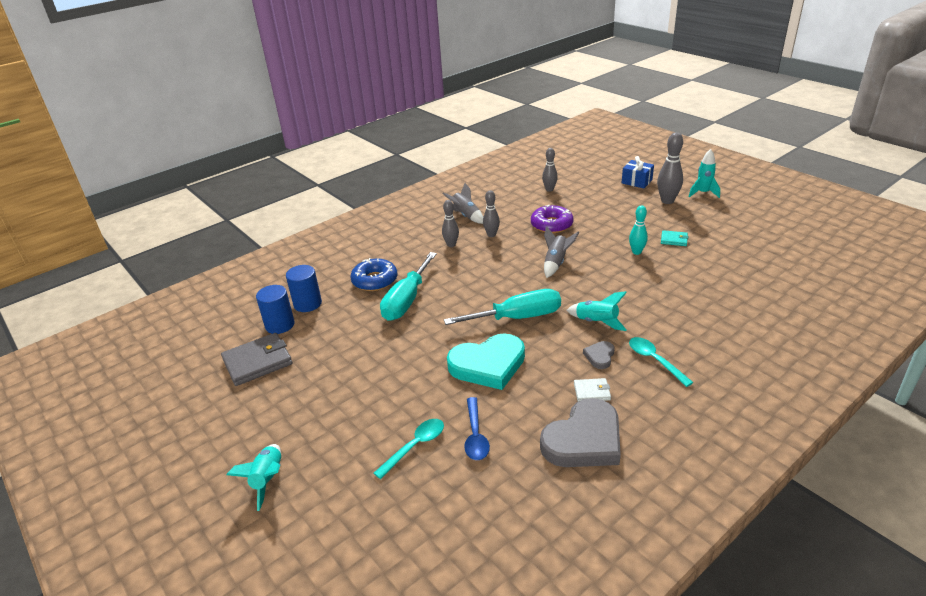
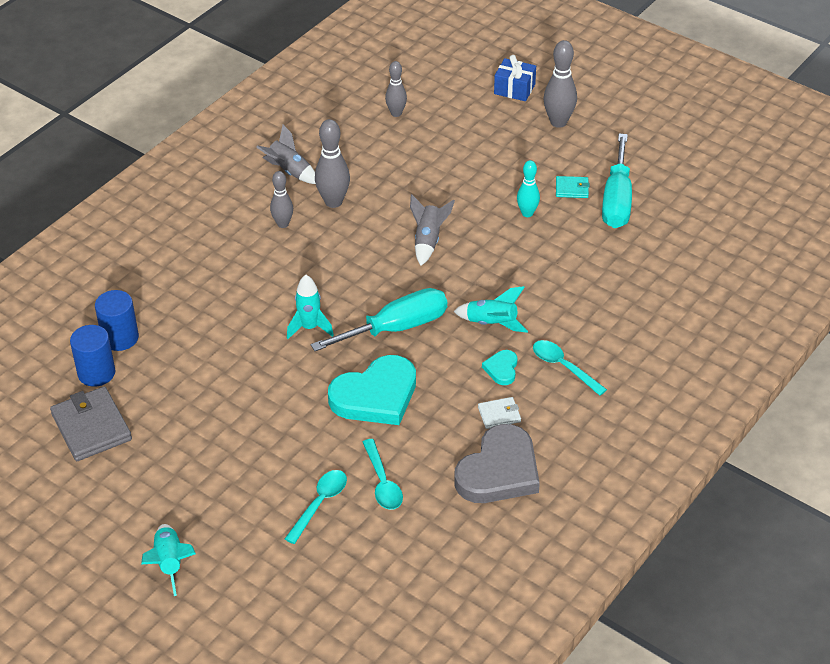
camera: 15 degrees left, 10 degrees up
grey wallet [221,333,292,386] -> grey wallet turned 75 degrees counterclockwise [50,386,132,461]
blue donut [350,258,397,291] -> none
turquoise screwdriver [380,252,437,321] -> turquoise screwdriver moved to [602,133,632,228]
blue spoon [464,397,490,460] -> turquoise spoon [363,439,403,510]
grey bowling pin [483,190,500,237] -> grey bowling pin [315,119,350,208], size x1.54
purple donut [531,205,573,233] -> none
grey heart [583,341,614,369] -> turquoise heart [482,350,517,385]
turquoise rocket [689,149,720,198] -> turquoise rocket moved to [287,275,334,339]

